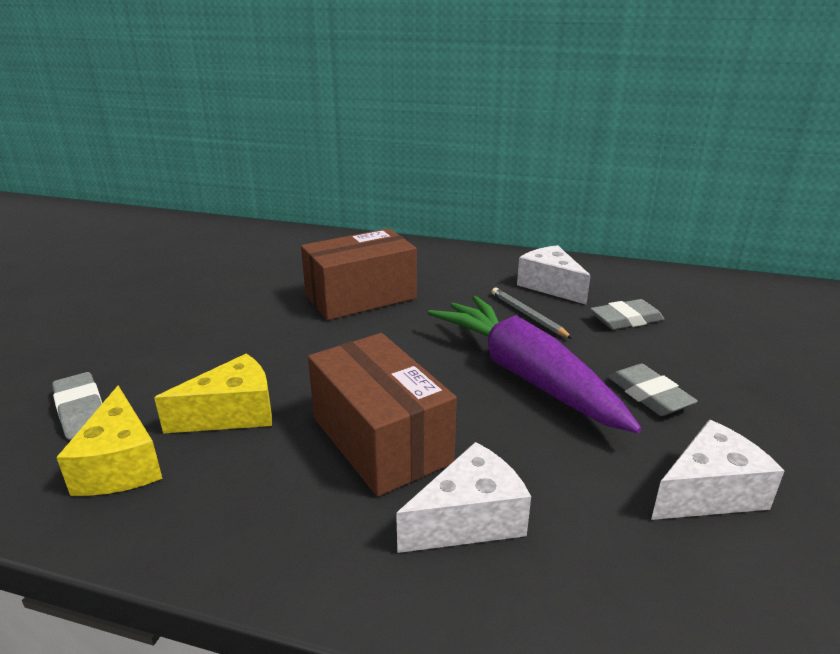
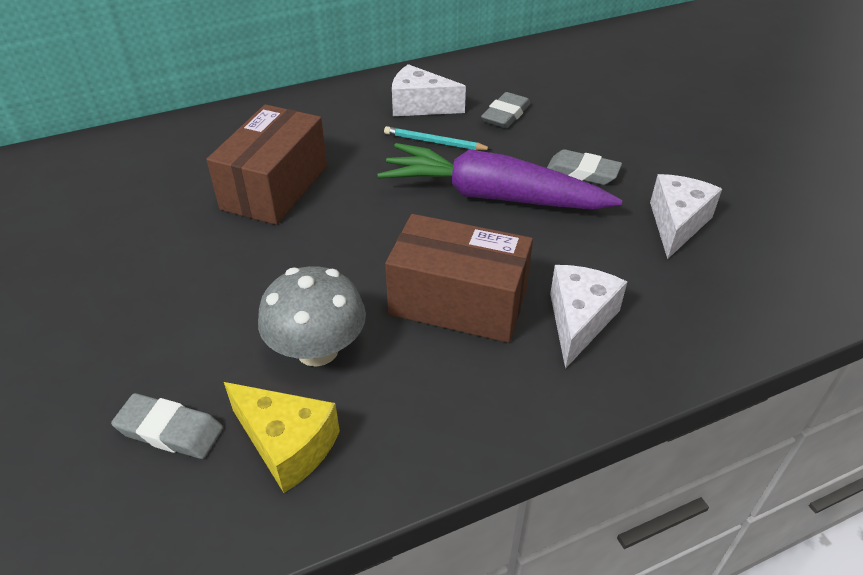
camera: 40 degrees left, 15 degrees up
yellow cheese [154,354,272,433] -> grey mushroom [258,266,366,367]
grey pencil [491,288,573,339] -> turquoise pencil [384,126,491,150]

